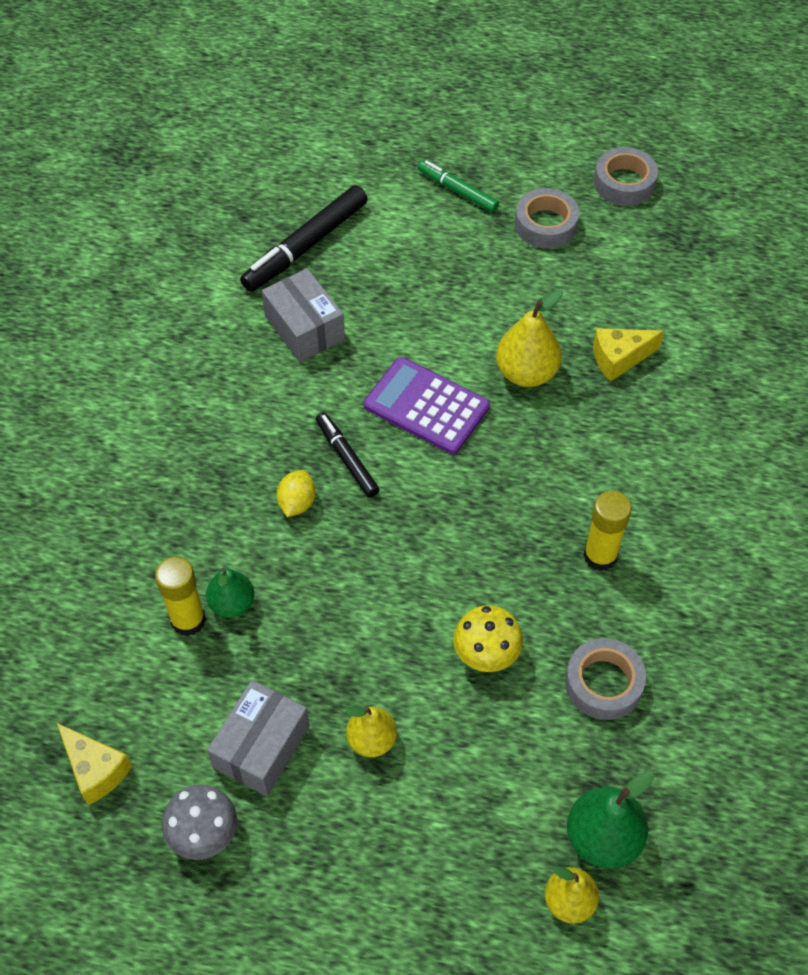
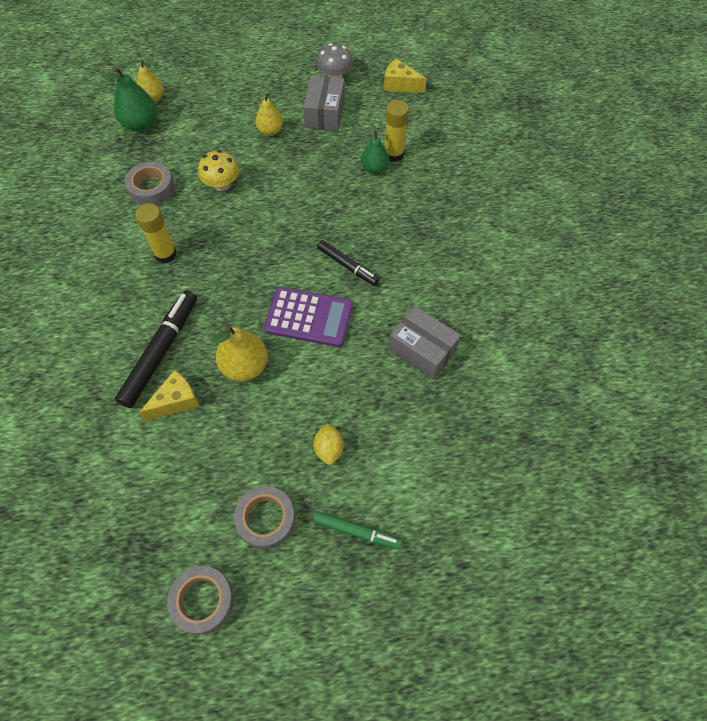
camera: 160 degrees right, 5 degrees up
black marker [240,185,368,292] -> black marker moved to [115,290,197,408]
yellow lemon [276,470,316,517] -> yellow lemon moved to [313,423,344,465]

